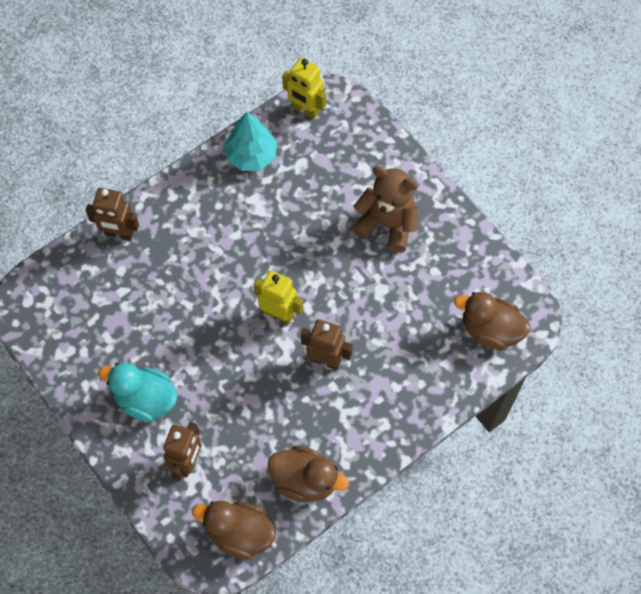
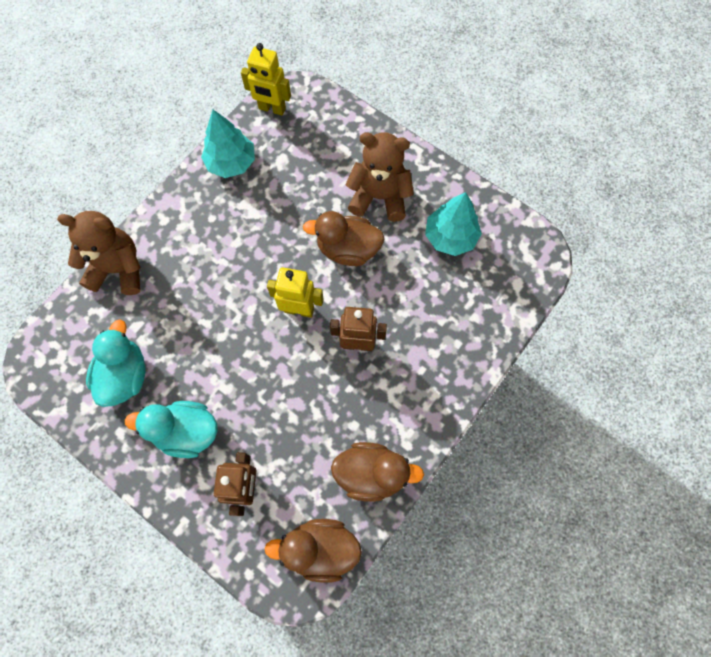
camera: 15 degrees left, 5 degrees up
brown robot [85,188,139,241] -> brown teddy bear [57,211,141,295]
brown duck [454,292,530,350] -> brown duck moved to [303,211,384,266]
none -> turquoise duck [86,319,145,407]
none -> turquoise tree [425,192,482,256]

